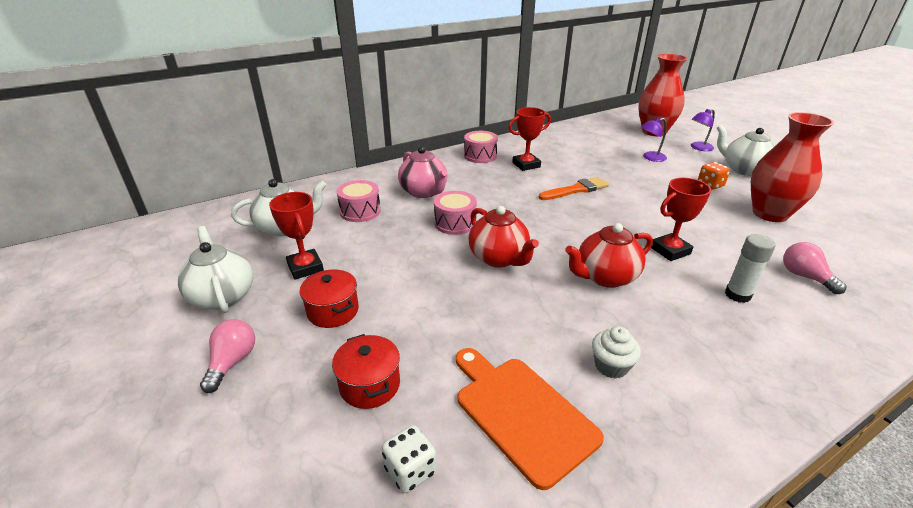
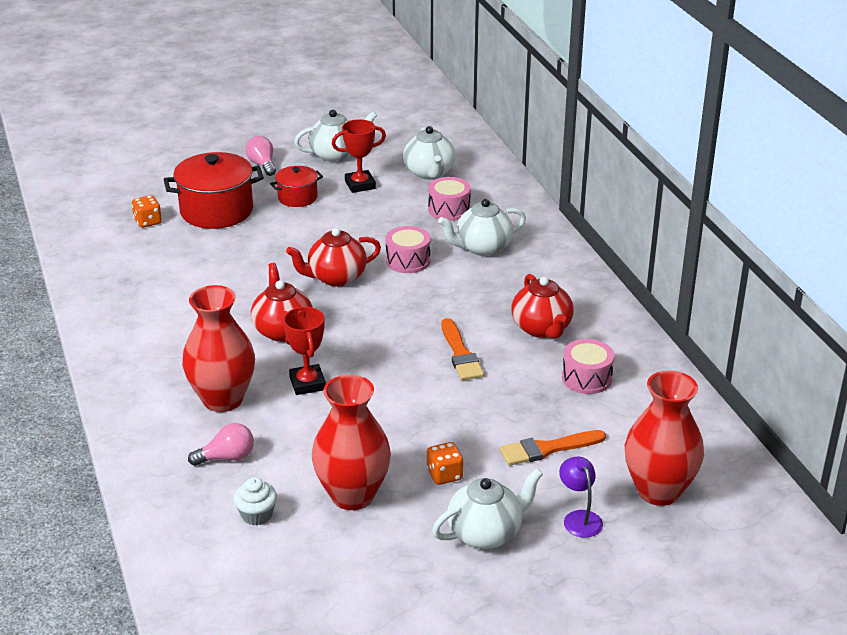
camera: 100 degrees right, 0 degrees up
pink light bulb [200,319,255,393] -> pink light bulb turned 135 degrees counterclockwise [245,136,276,176]
red pot [332,334,400,409] -> red pot [163,152,264,229], size x1.81
white dice [381,425,437,493] -> orange dice [132,195,162,228]
pink teapot [398,146,447,198] -> white teapot [438,199,526,256]
orange cutting board [456,348,604,490] -> none
pink drum [464,131,498,163] -> pink drum moved to [562,339,614,394]
red trophy [508,107,551,171] -> red teapot [511,274,574,339]
white cupcake [592,326,641,379] -> white cupcake moved to [234,477,277,525]
purple lamp [641,117,667,162] -> orange brush [499,430,606,466]
white glue stick [725,234,776,303] -> red vase [182,285,255,412]

